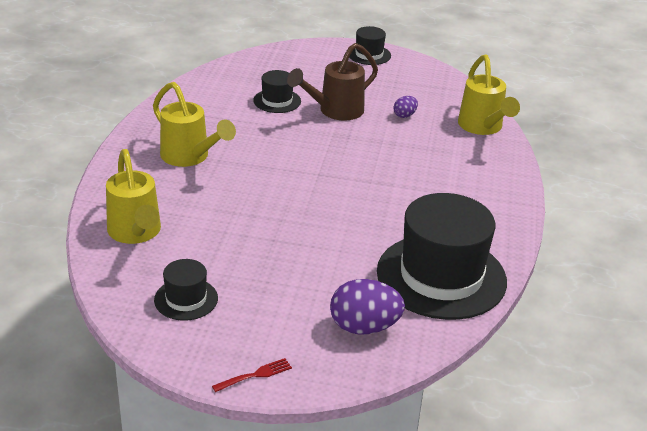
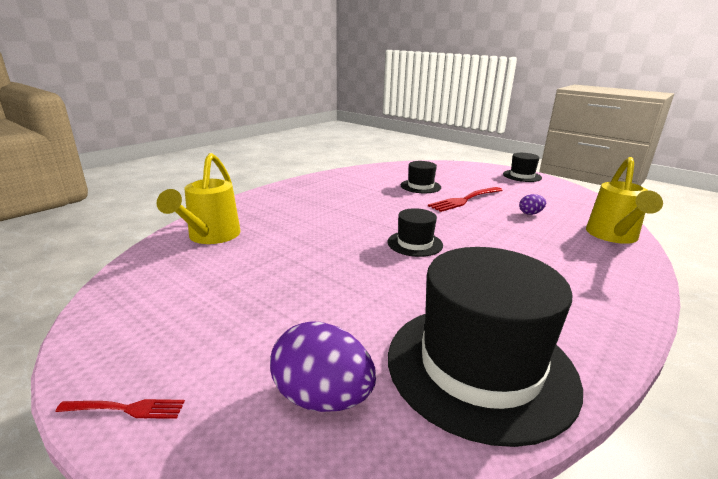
camera: 30 degrees right, 10 degrees down
yellow watering can [153,82,236,167] -> none
black hat [154,259,218,321] -> black hat moved to [387,208,443,257]
brown watering can [287,43,378,120] -> red fork [428,187,503,212]

